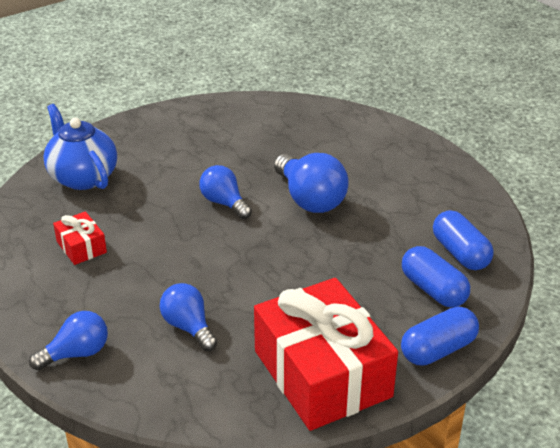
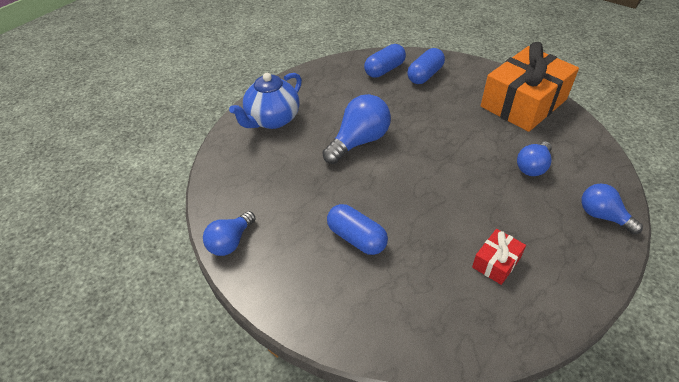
camera: 105 degrees left, 10 degrees up
blue teapot [43,104,117,190] -> blue teapot moved to [229,73,302,129]
blue light bulb [199,165,252,219] -> blue light bulb moved to [203,211,256,256]
red gift [254,278,398,431] -> orange gift [481,42,579,132]
blue capsule [401,307,479,366] -> blue capsule moved to [327,204,388,255]

